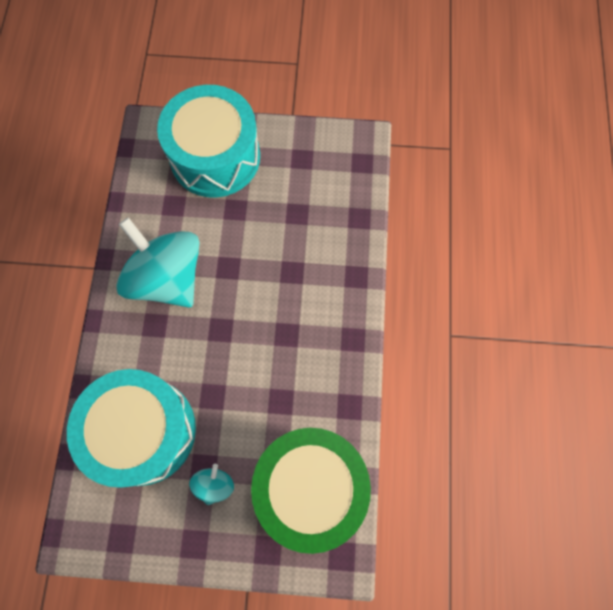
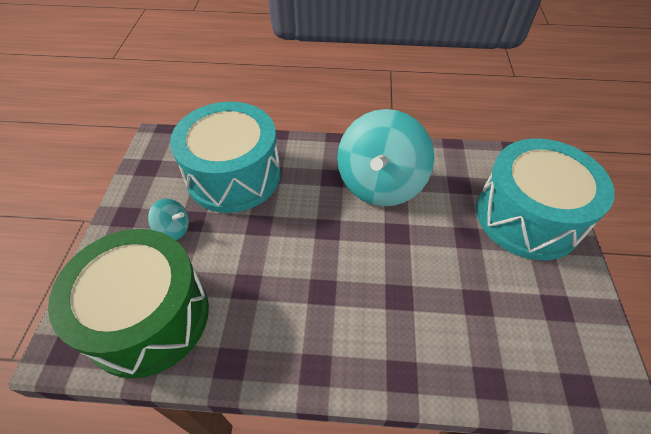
camera: 90 degrees right, 20 degrees down
turquoise spinning top [116,217,200,308] -> turquoise spinning top turned 150 degrees clockwise [337,109,434,206]

